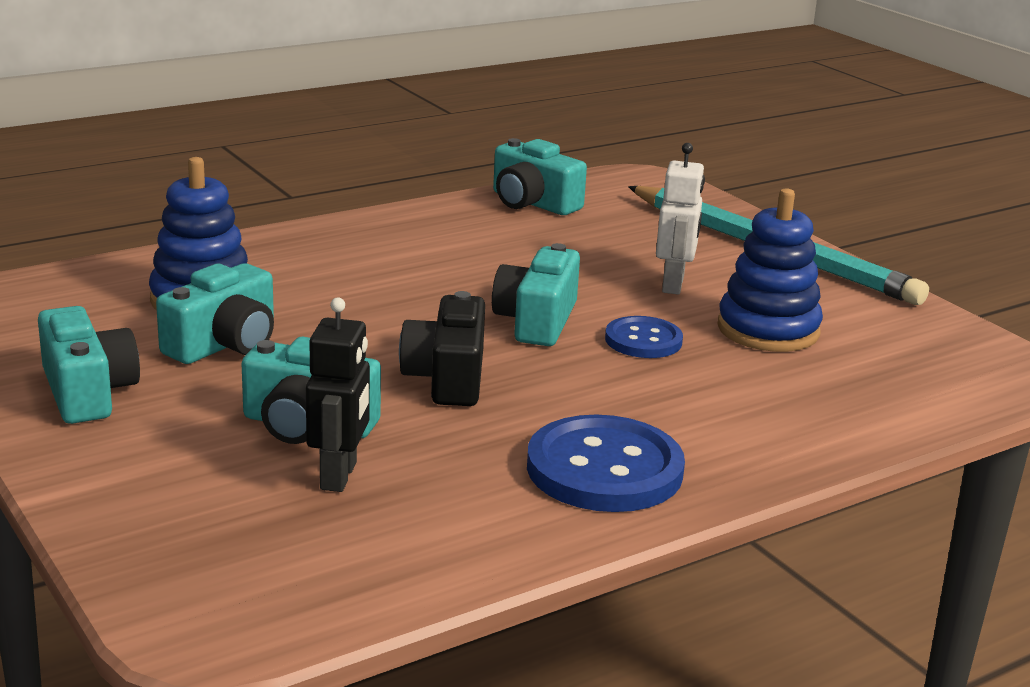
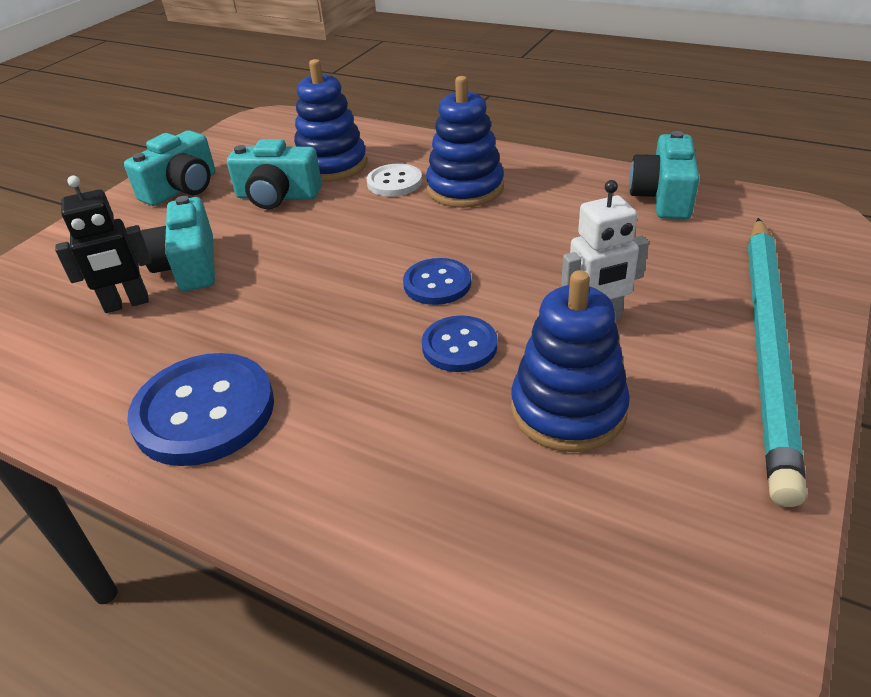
camera: 65 degrees right, 15 degrees up
black camera [399,291,485,406] -> none
turquoise camera [492,243,580,346] -> blue button [403,258,471,305]
none -> white button [367,164,422,196]
none -> blue stacking toy [426,76,504,208]

